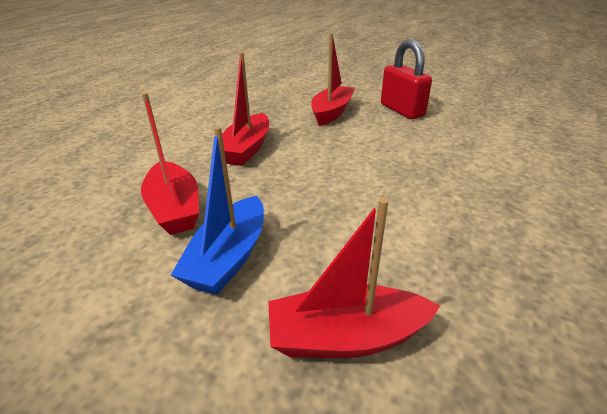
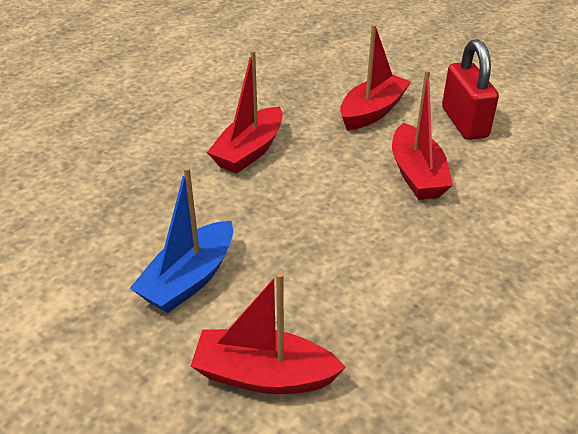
camera: 15 degrees right, 5 degrees up
red boat [141,93,199,235] -> red boat moved to [392,70,453,200]

